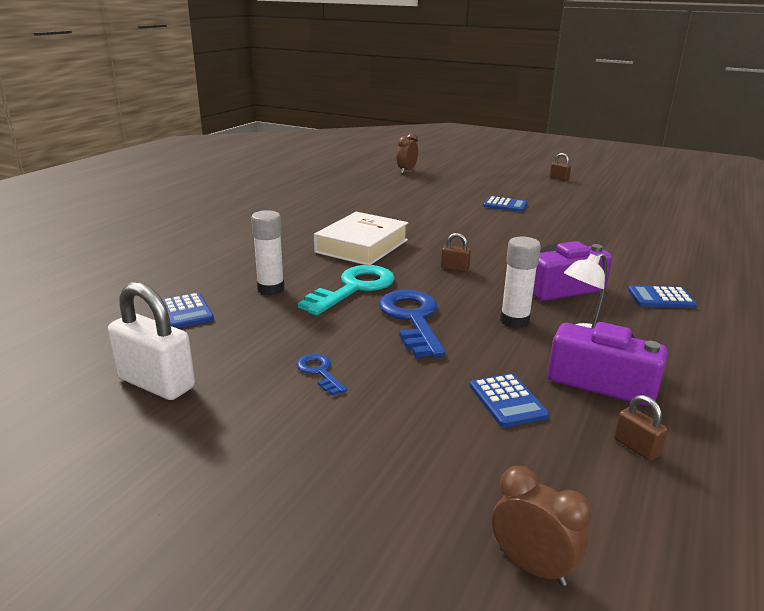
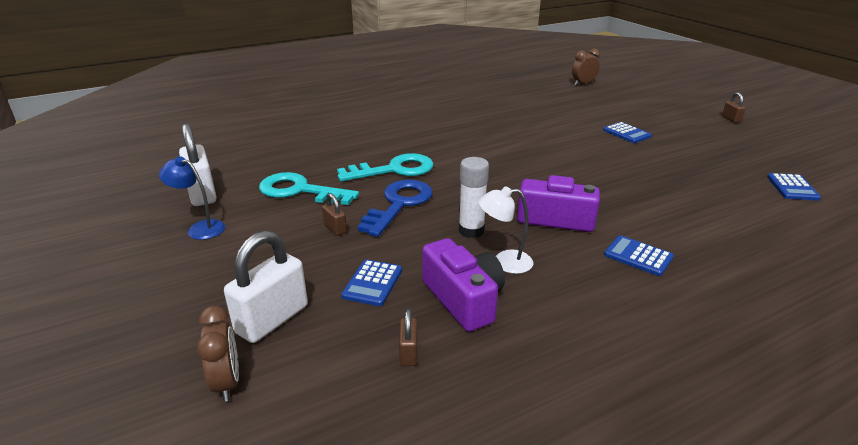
camera: 35 degrees right, 5 degrees up
blue calculator [162,293,214,328] -> blue calculator moved to [767,173,821,200]
white glue stick [251,210,285,295] -> none
blue key [297,354,347,396] -> none
white book [314,212,409,265] -> none
brown padlock [441,233,471,272] -> brown padlock moved to [322,193,347,236]
none -> blue lamp [159,156,225,240]
none -> white padlock [224,230,308,343]
none -> turquoise key [259,172,359,205]

